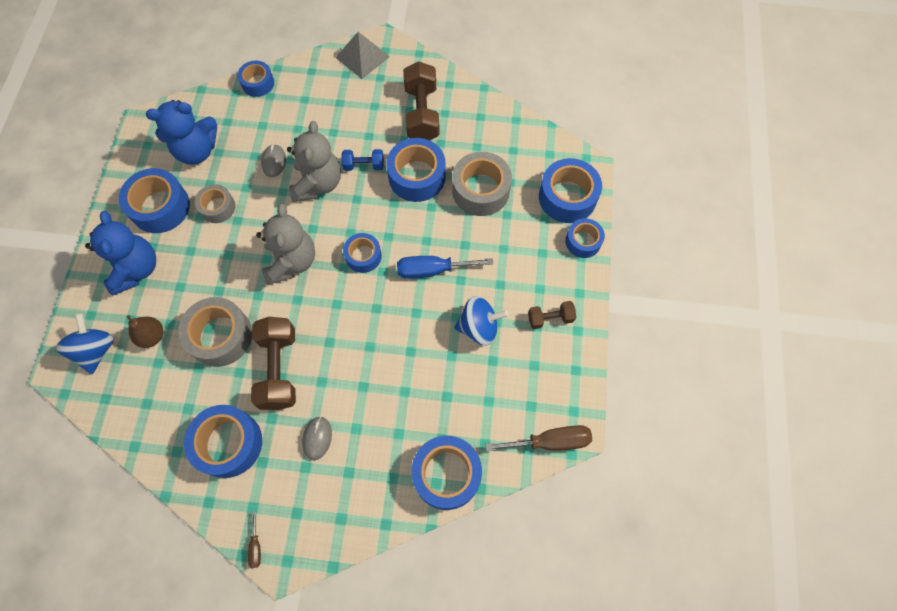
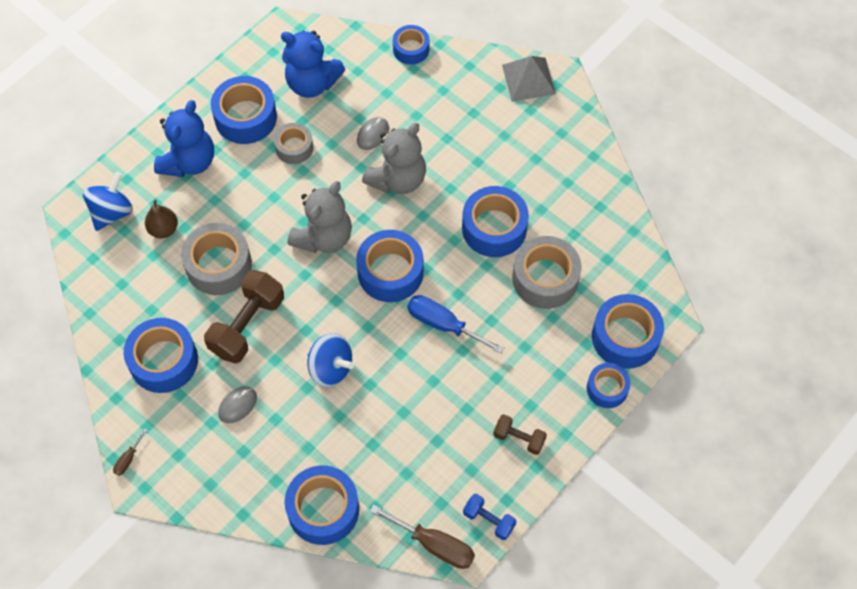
camera: 35 degrees right, 5 degrees down
blue dumbbell [341,149,384,171] -> blue dumbbell moved to [463,494,517,540]
blue tape [343,233,382,273] -> blue tape [356,230,424,302], size x1.66
brown dumbbell [403,62,440,140] -> none
blue spinning top [454,296,509,346] -> blue spinning top moved to [308,333,354,387]

